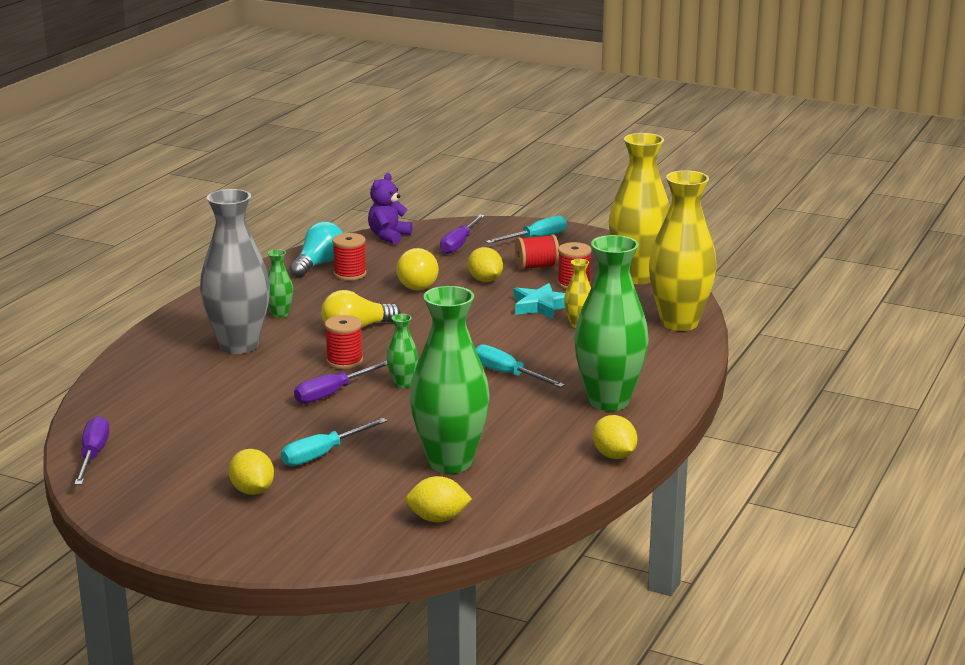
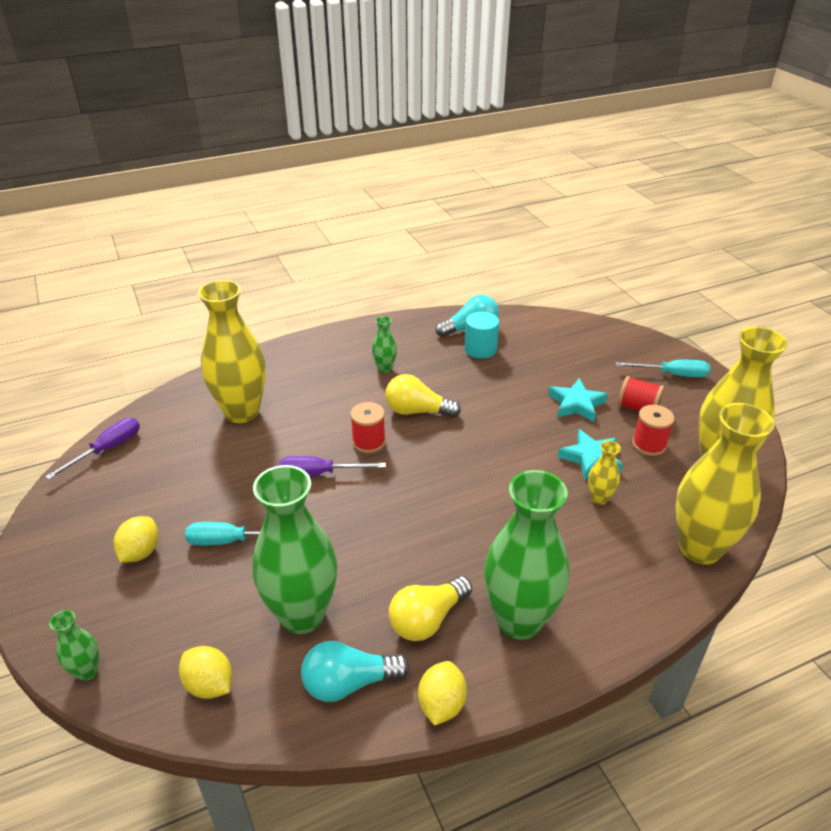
camera: 40 degrees right, 15 degrees up
grey vase [200,189,270,354] -> none
red spool [332,233,366,281] -> turquoise cylinder [465,311,499,359]
purple teddy bear [368,173,413,244] -> none
green vase [387,314,418,388] -> green vase moved to [49,610,99,681]
yellow light bulb [396,248,439,290] -> yellow light bulb moved to [389,576,472,641]
purple screwdriver [440,215,485,254] -> none
yellow lemon [468,247,503,282] -> turquoise star [548,378,608,422]
turquoise screwdriver [476,344,565,388] -> none
none -> yellow vase [198,280,266,423]
none -> turquoise light bulb [301,641,410,702]

